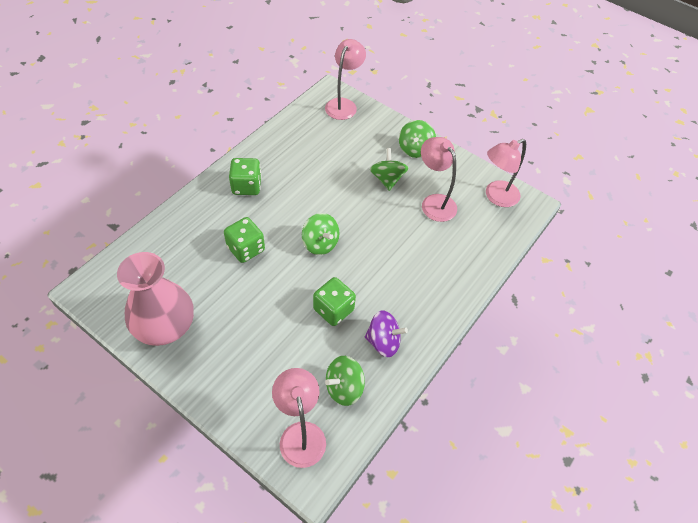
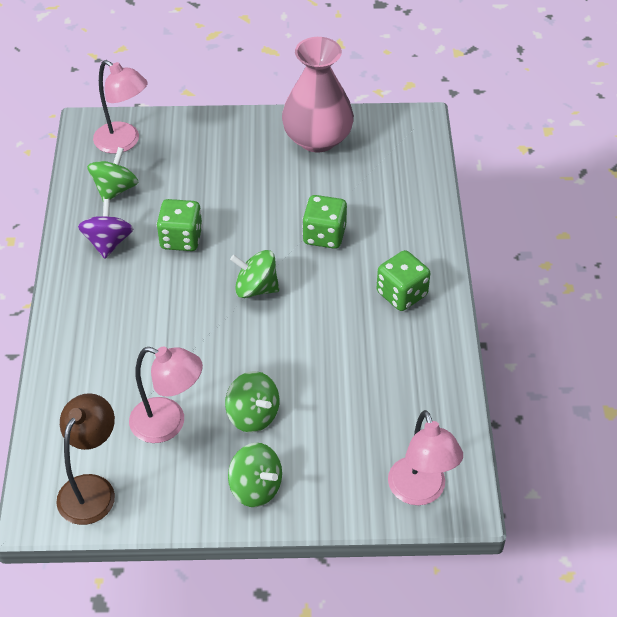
camera: 145 degrees right, 5 degrees down
purple spinning top [365,311,408,357] -> purple spinning top turned 120 degrees clockwise [78,199,133,259]
green spinning top [399,120,436,158] -> green spinning top turned 150 degrees clockwise [228,443,282,507]
pink lamp [486,139,526,207] -> brown lamp [56,393,115,525]

